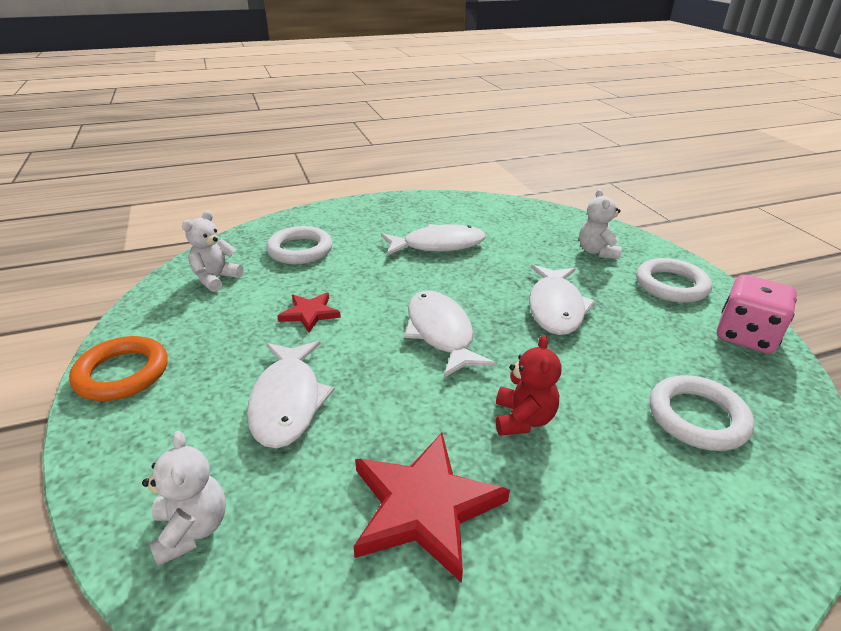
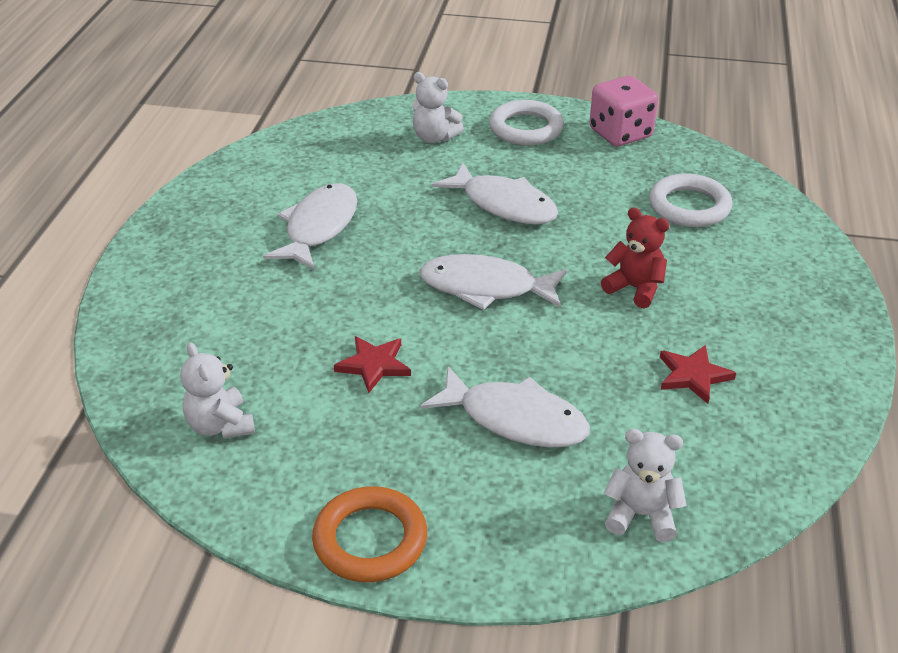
camera: 60 degrees left, 5 degrees up
white ring [266,226,332,264] -> none
red star [354,433,510,583] -> red star [660,345,736,404], size x0.56

